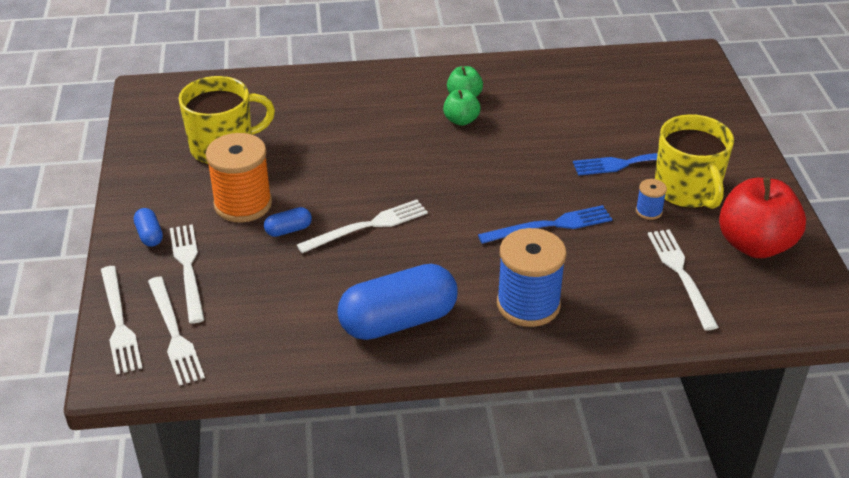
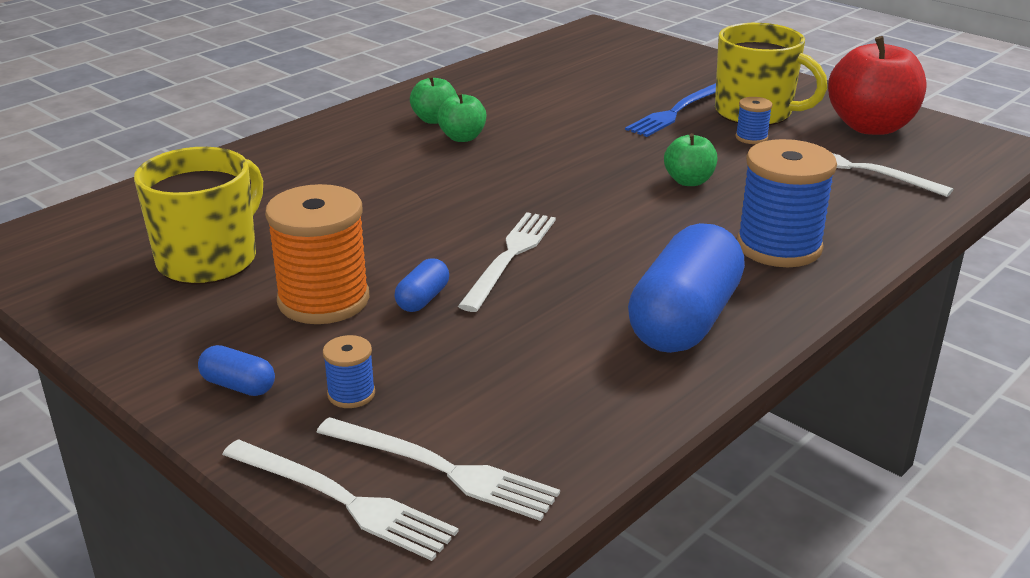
camera: 40 degrees left, 10 degrees down
white fork [170,224,204,323] -> blue spool [323,335,375,408]
blue fork [478,205,612,244] -> green apple [664,133,717,186]

